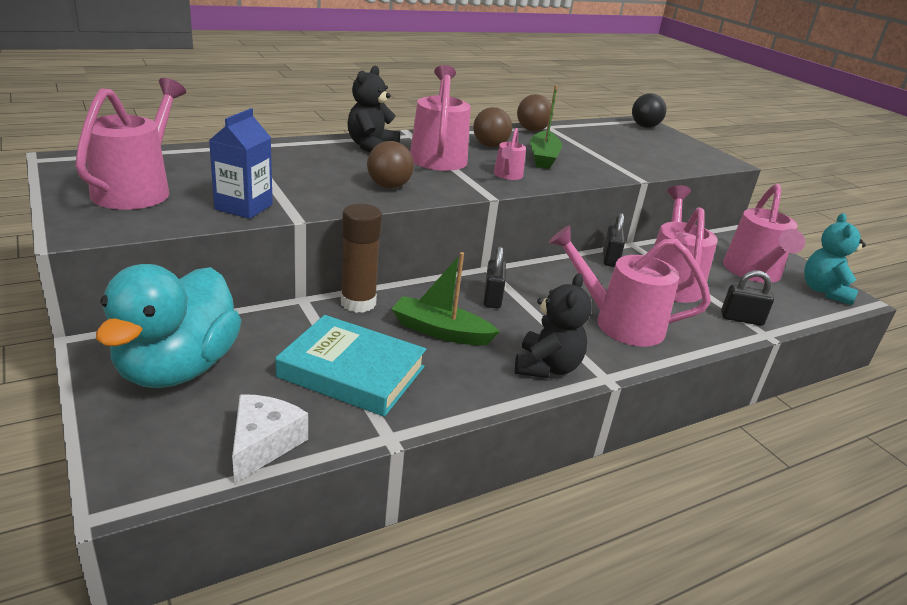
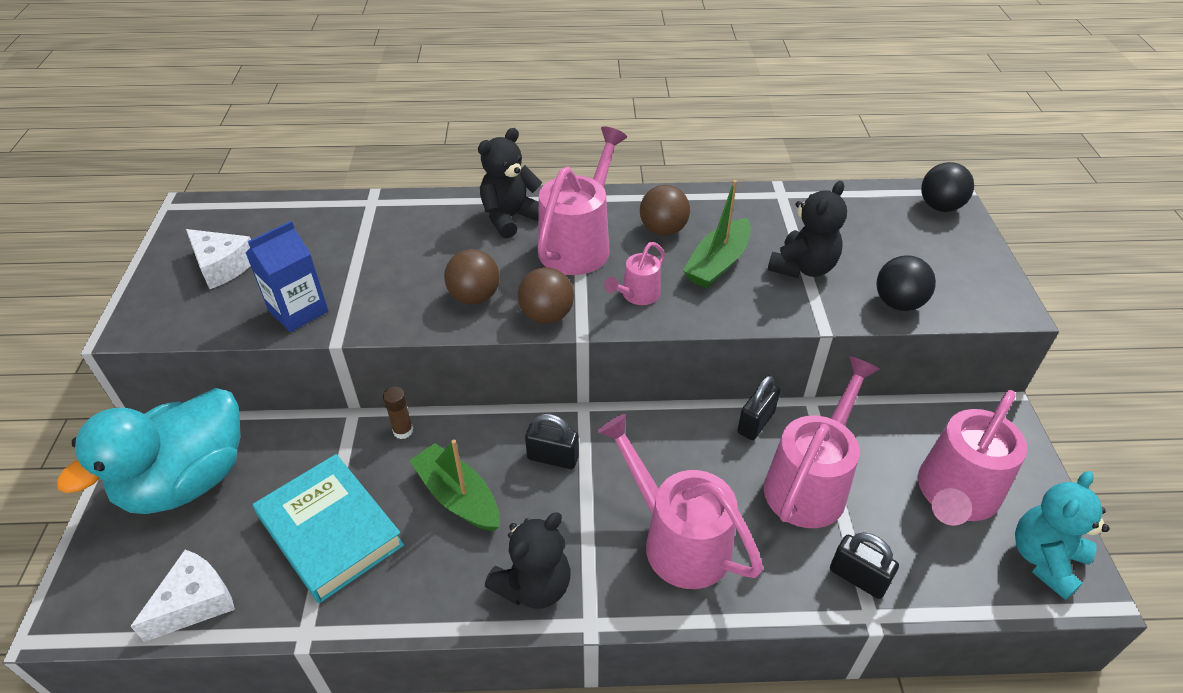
camera: 30 degrees right, 15 degrees up
pink watering can [75,78,186,210] -> white cheese [186,229,251,289]
brown glue stick [341,204,382,313] -> brown glue stick [383,387,413,439], size x0.51
black padlock [484,246,506,309] -> black padlock turned 75 degrees clockwise [525,414,579,469]
brown ball [517,94,553,131] -> brown ball moved to [518,267,574,324]
none -> black teddy bear [768,181,847,278]
none -> black ball [876,255,936,311]

